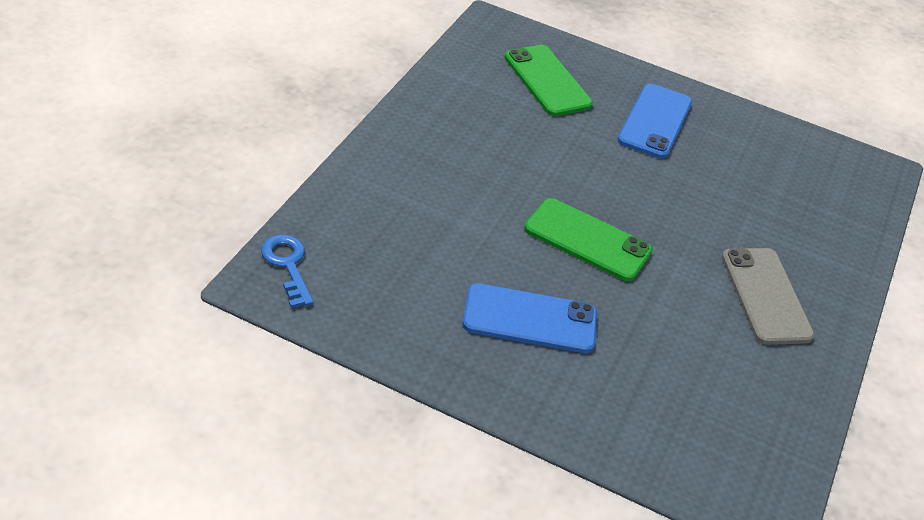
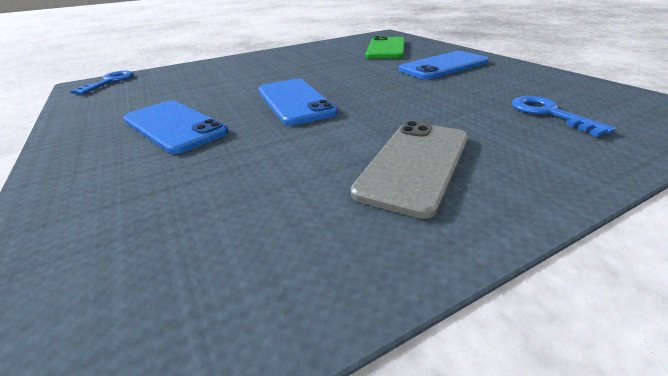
camera: 45 degrees right, 10 degrees down
green phone [524,198,653,281] -> blue phone [258,79,338,126]
none -> blue key [512,96,616,137]

